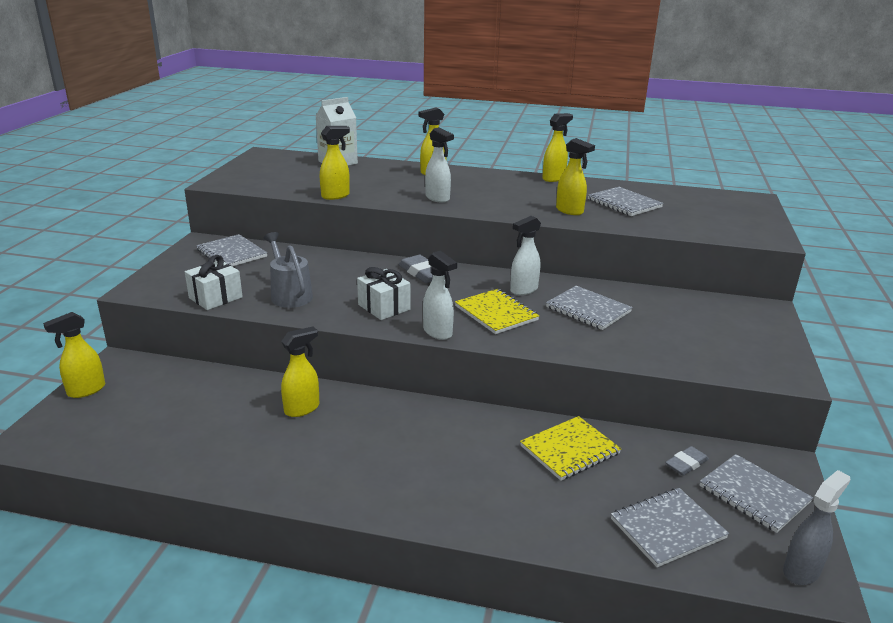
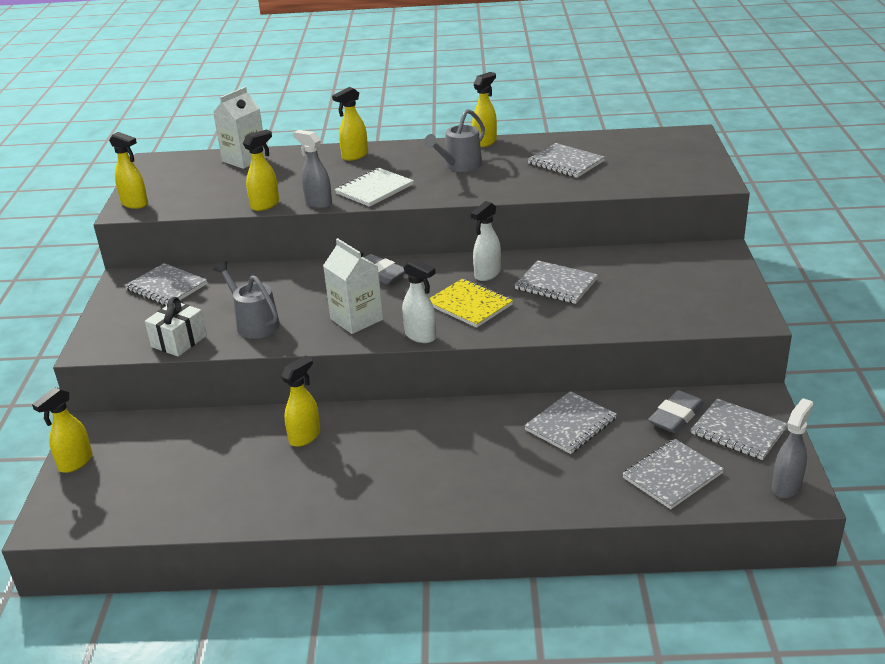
camera: 10 degrees left, 5 degrees up
white gift [357,267,410,320] -> white carton [323,238,383,334]
white spray bottle [425,127,454,203] -> white notebook [335,168,414,207]
yellow notebook [520,416,621,481] -> grey notebook [524,391,617,454]
yellow spray bottle [556,138,595,215] -> yellow spray bottle moved to [109,132,148,209]
grey eraser [665,446,709,476] -> grey eraser [648,390,704,433], size x1.54
none -> grey spray bottle [293,130,332,209]
none -> grey watering can [423,109,485,172]

